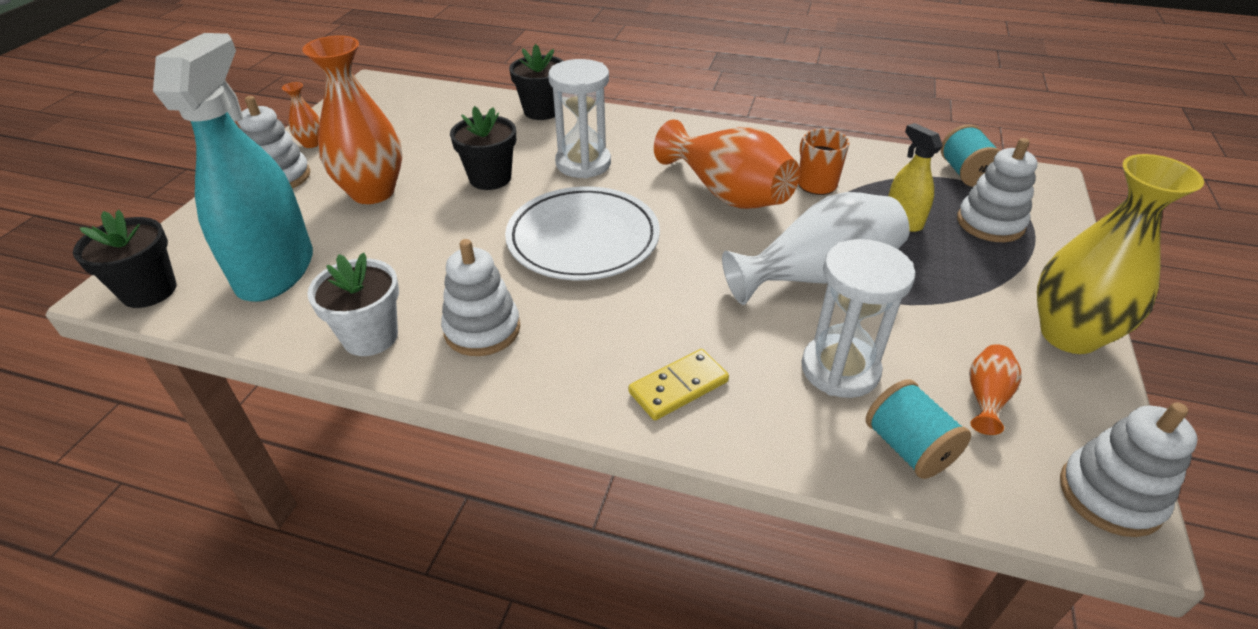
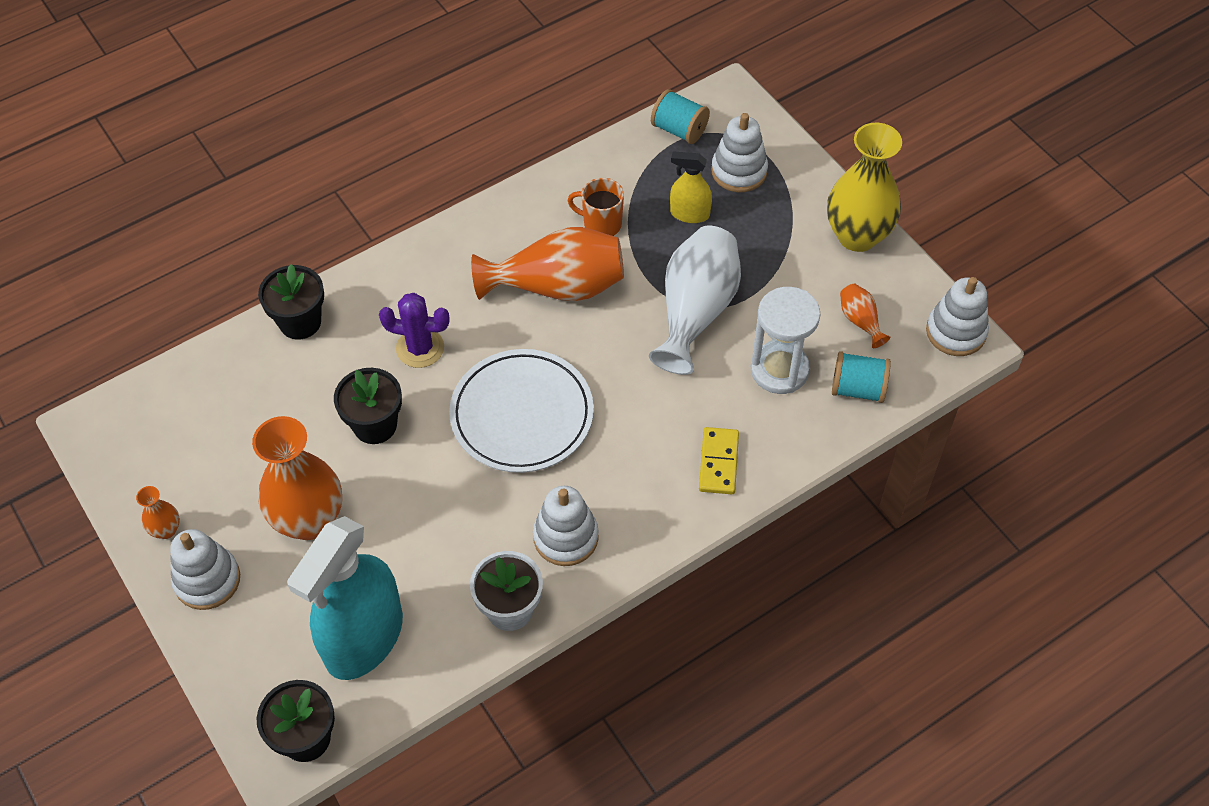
camera: 50 degrees left, 15 degrees up
turquoise spray bottle [153,33,313,302] -> turquoise spray bottle turned 105 degrees counterclockwise [287,516,403,680]
white hourglass [548,59,611,178] -> purple cactus [379,293,450,368]

